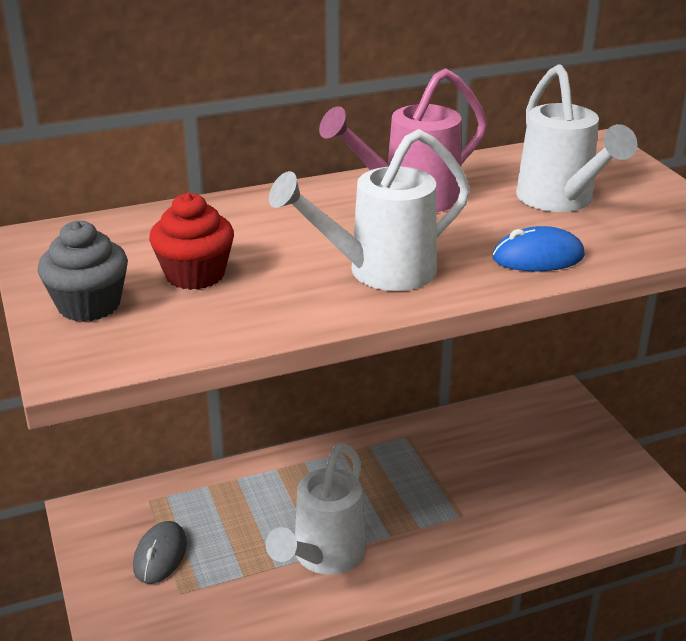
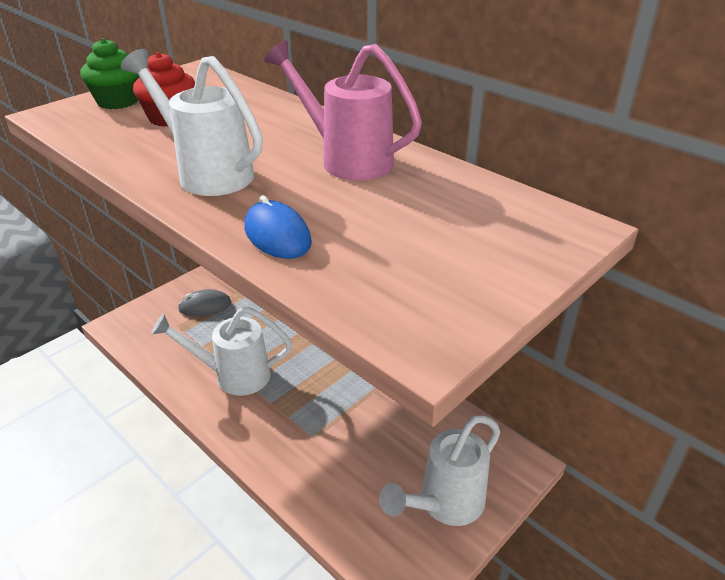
camera: 65 degrees right, 5 degrees up
grey cupcake [38,220,128,322] -> green cupcake [81,38,139,109]
white watering can [516,64,638,212] -> white watering can moved to [379,415,500,526]

